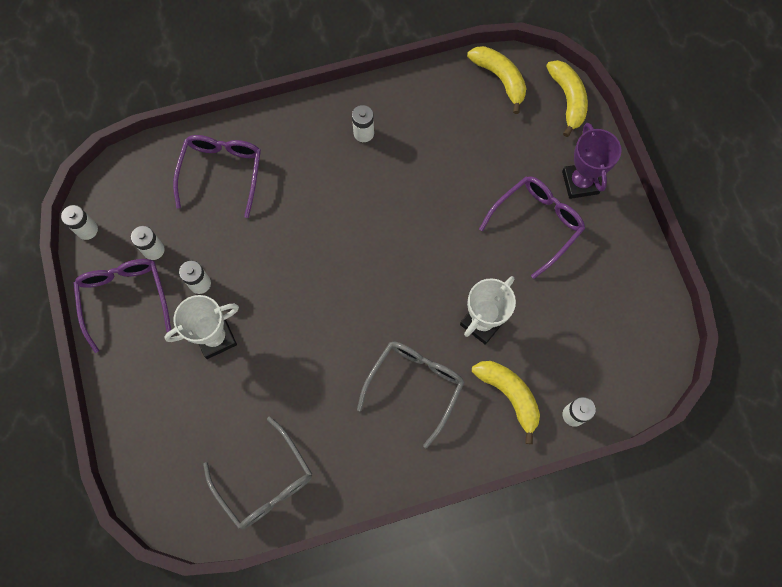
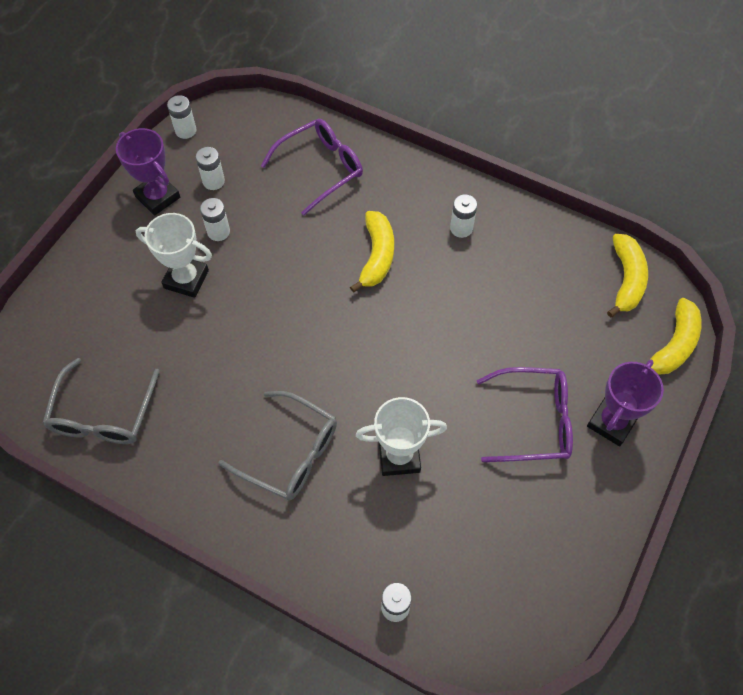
camera: 45 degrees right, 10 degrees down
purple glasses [73,259,171,353] -> purple trophy [116,128,180,216]
grey glasses [357,342,465,448] -> grey glasses turned 45 degrees clockwise [218,391,337,501]
yellow banana [472,361,540,444] -> yellow banana moved to [350,211,394,293]

